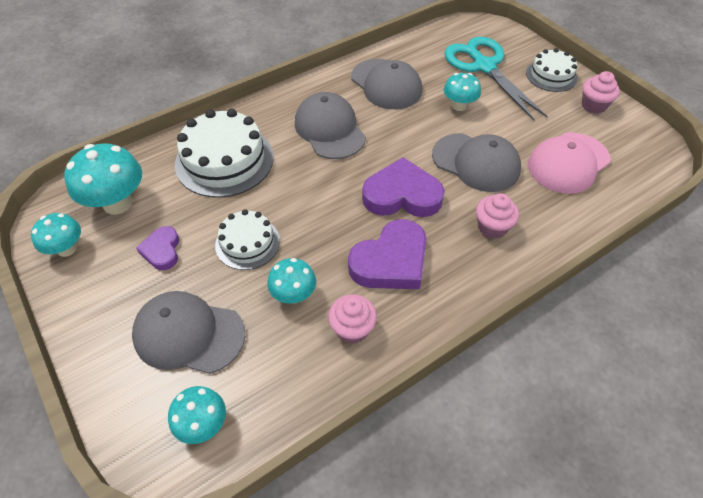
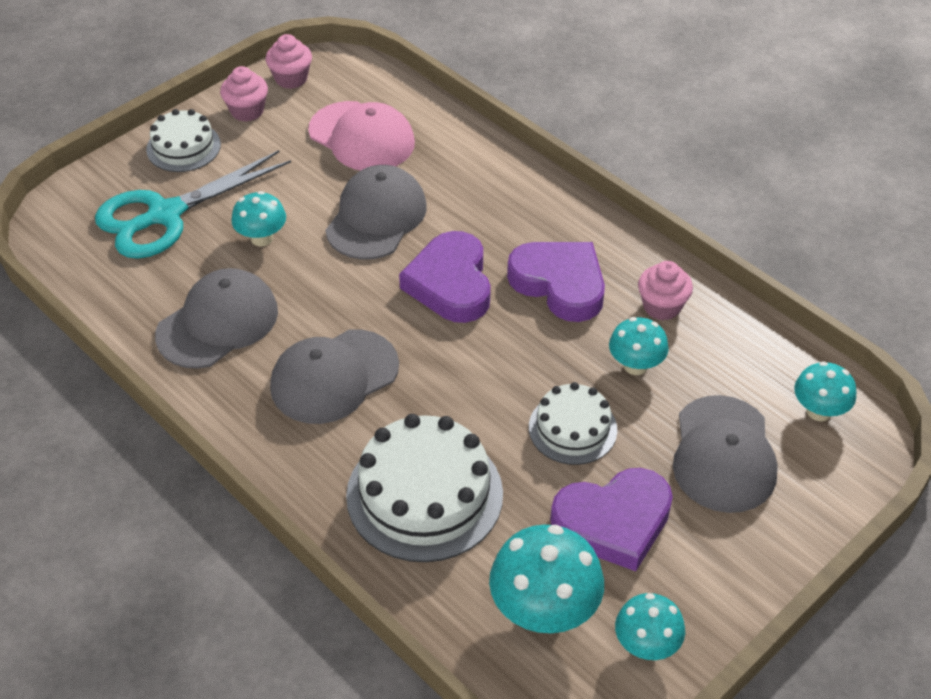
camera: 100 degrees left, 5 degrees down
purple heart [136,226,179,270] -> purple heart [550,468,673,571], size x1.79
pink cupcake [476,193,519,239] -> pink cupcake moved to [266,34,312,89]

